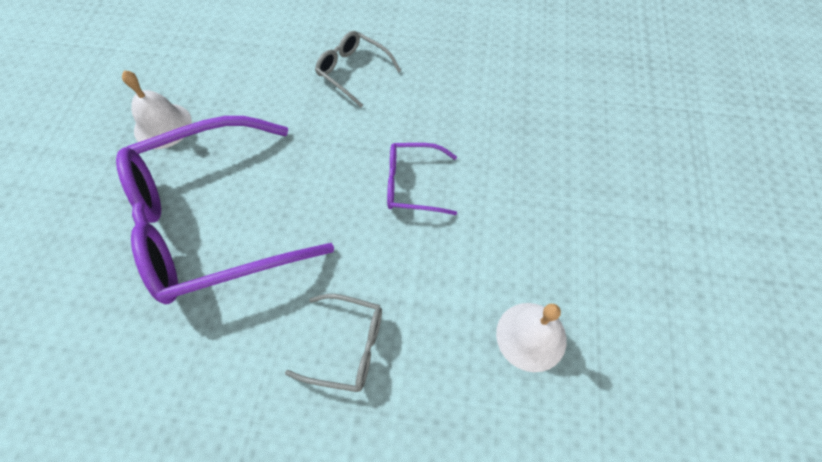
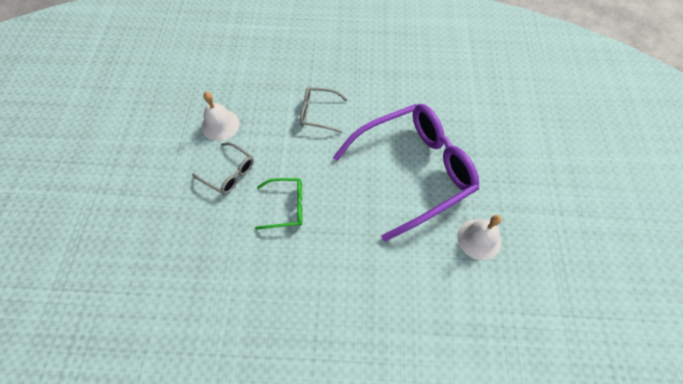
camera: 175 degrees right, 0 degrees up
grey glasses [315,31,401,107] -> grey glasses moved to [192,142,254,195]
purple glasses [387,143,457,215] -> green glasses [255,178,302,230]

